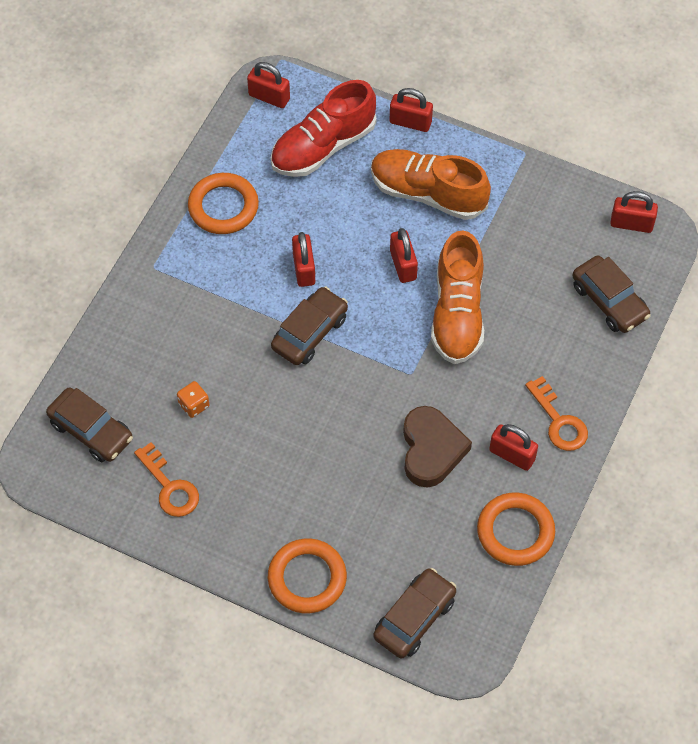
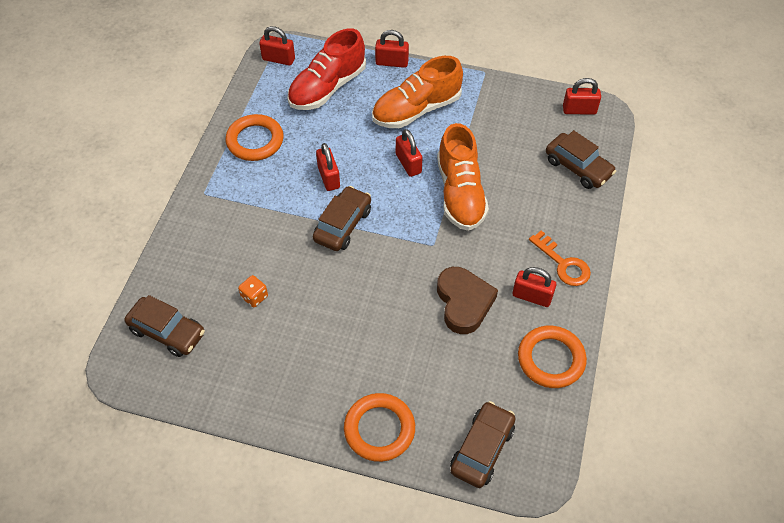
camera: 10 degrees left, 5 degrees down
orange key [134,442,199,517] -> none
orange shoe [371,149,491,220] -> orange shoe turned 45 degrees counterclockwise [372,56,463,128]

